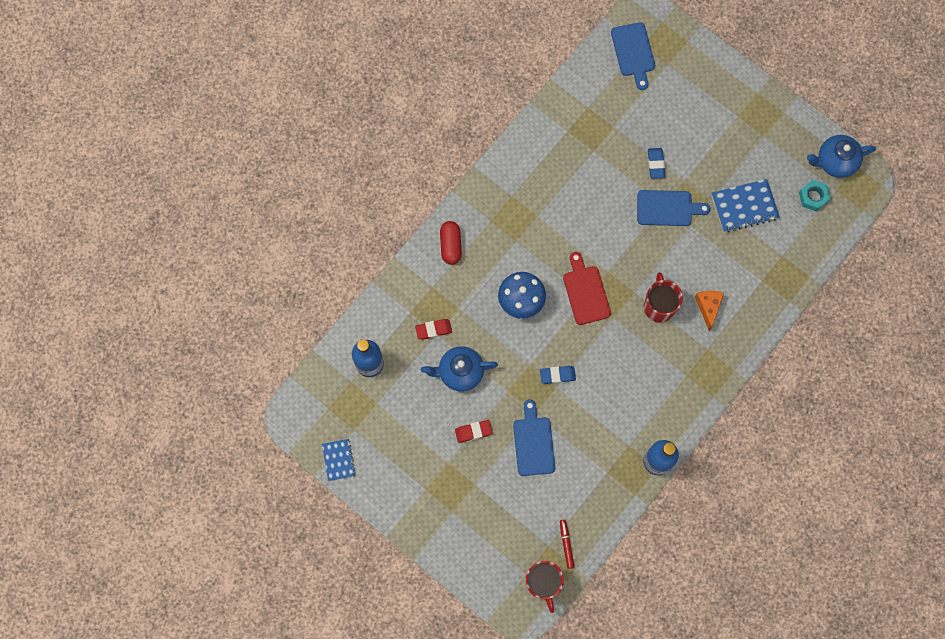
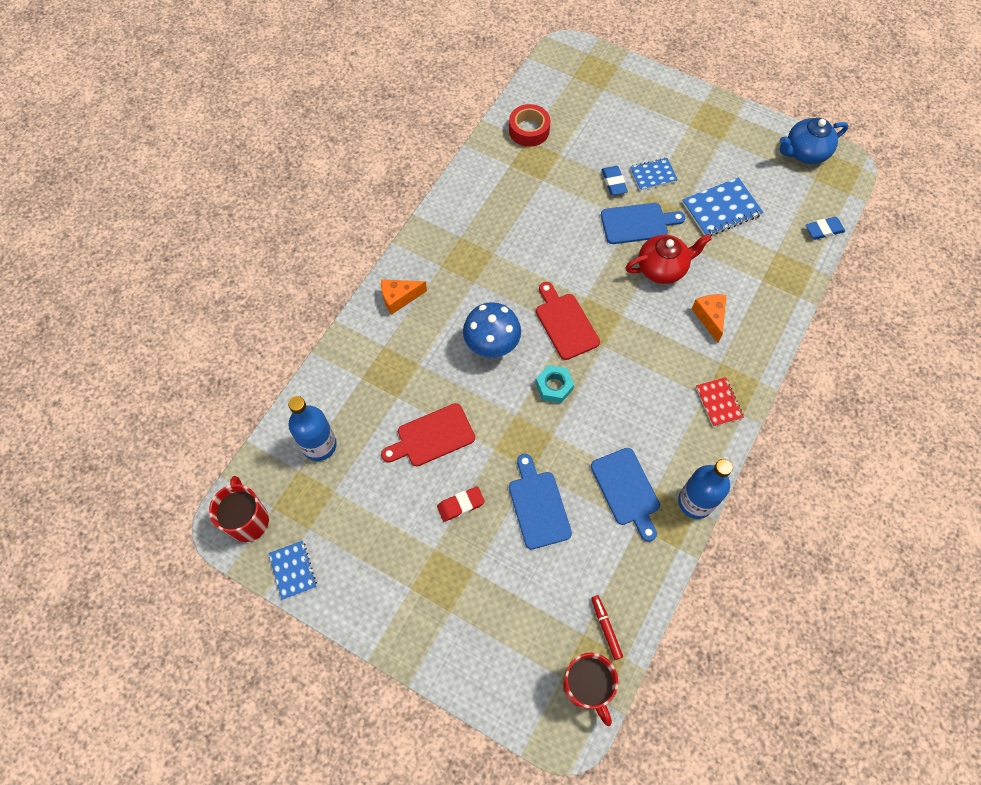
camera: 10 degrees left, 10 degrees down
red eraser [415,319,452,340] -> none
blue teapot [421,346,498,391] -> red cutting board [381,403,475,466]
red capsule [440,221,462,265] -> orange cheese [381,279,427,315]
blue eraser [540,366,576,384] -> blue eraser moved to [806,217,845,240]
blue cutting board [611,22,655,90] -> blue cutting board moved to [591,448,660,542]
red mug [644,272,683,323] -> red mug moved to [209,476,269,542]
turquoise nut [799,180,831,212] -> turquoise nut moved to [536,365,574,403]
none -> red tape [509,104,550,147]
none -> red teapot [626,234,712,284]
none -> blue notebook [630,158,678,191]
none -> red notebook [696,377,744,427]

